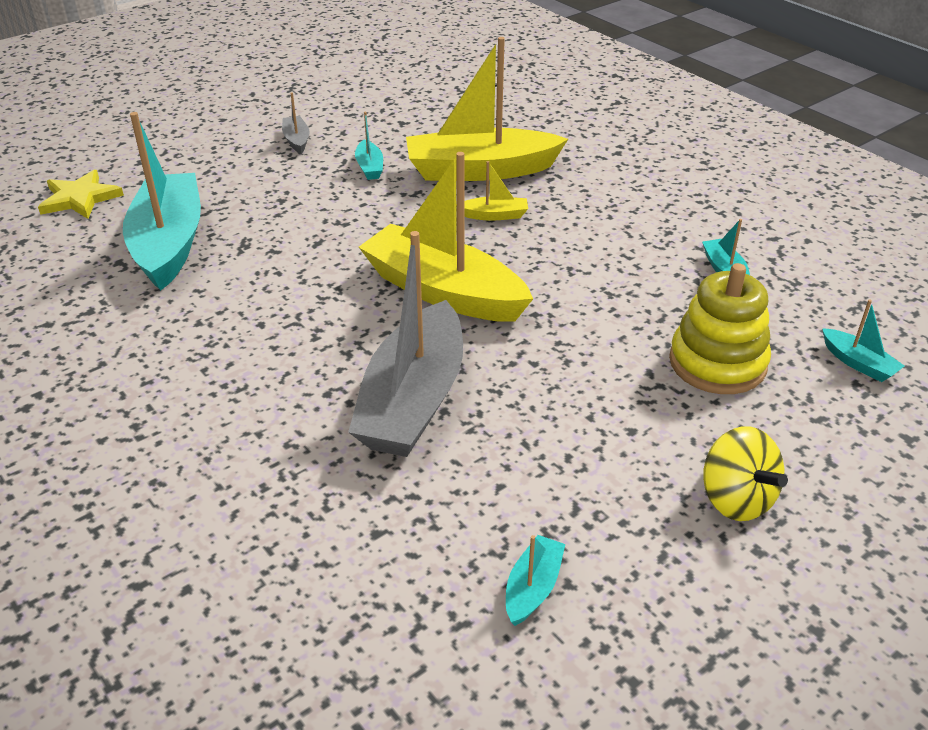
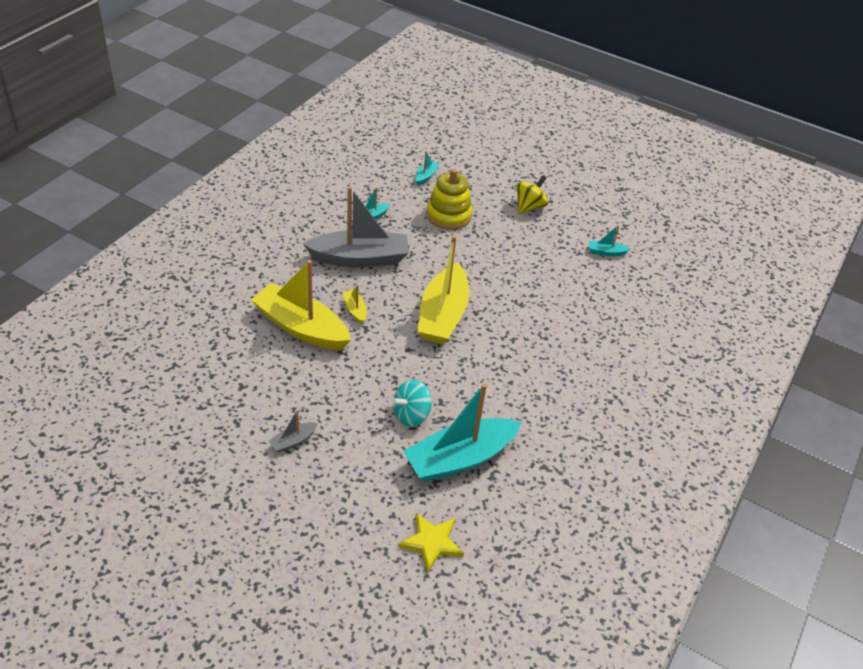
camera: 115 degrees left, 5 degrees up
grey boat [348,231,463,457] -> grey boat moved to [303,186,409,267]
turquoise boat [355,112,383,180] -> none
yellow boat [406,37,568,181] -> yellow boat turned 150 degrees clockwise [251,260,351,350]
none -> turquoise spinning top [391,380,432,427]

